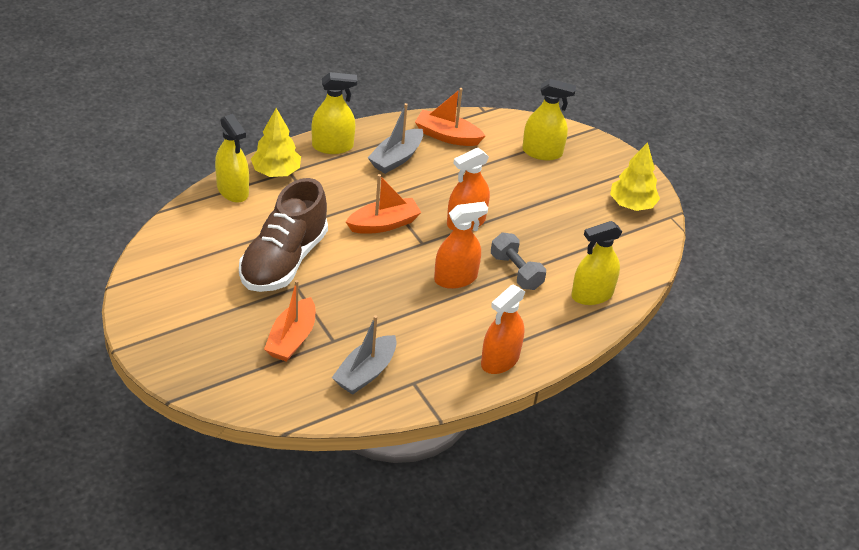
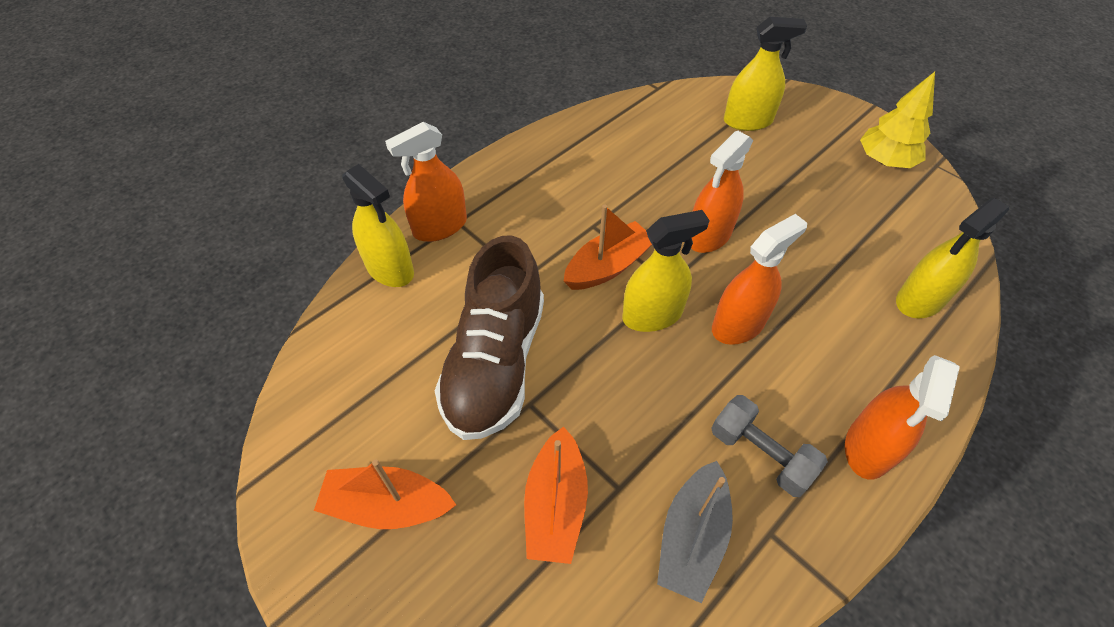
camera: 10 degrees left, 10 degrees up
yellow tree [251,108,301,177] -> orange spray bottle [385,122,467,242]
yellow spray bottle [311,72,357,154] -> yellow spray bottle moved to [622,210,710,332]
grey boat [368,103,423,174] -> none
orange boat [415,88,485,146] -> orange boat moved to [314,460,456,529]
grey dumbbell [491,232,546,290] -> grey dumbbell moved to [711,395,828,497]

